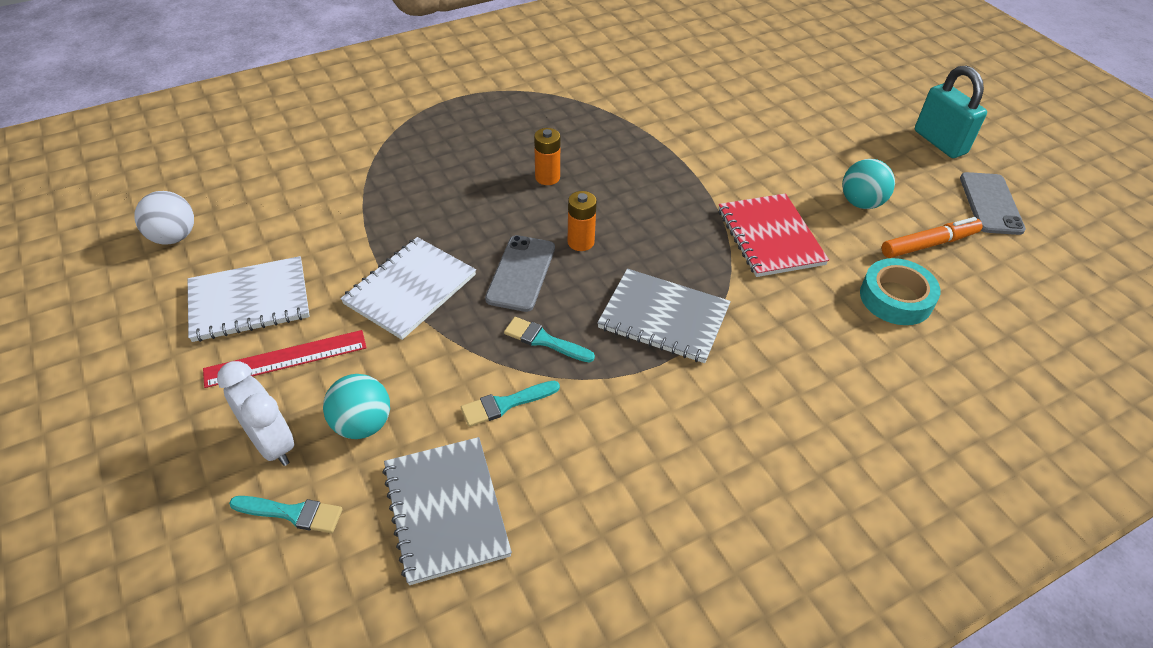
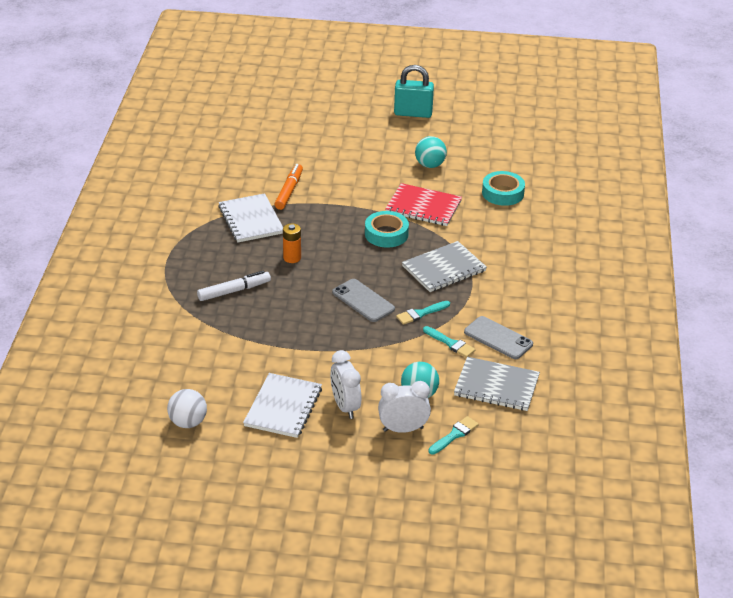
camera: 55 degrees left, 10 degrees down
red ruler [203,330,367,388] -> white clock [330,350,362,419]
white notebook [340,237,476,340] -> white notebook moved to [218,193,283,242]
turquoise brush [461,381,560,427] -> turquoise brush turned 60 degrees counterclockwise [423,326,475,358]
orange battery [567,191,597,251] -> none
orange marker [882,217,983,258] -> orange marker moved to [275,164,303,210]
grey phone [960,172,1026,235] -> grey phone moved to [464,316,533,359]
none -> white marker [197,271,271,301]
none -> turquoise tape [365,211,409,248]

